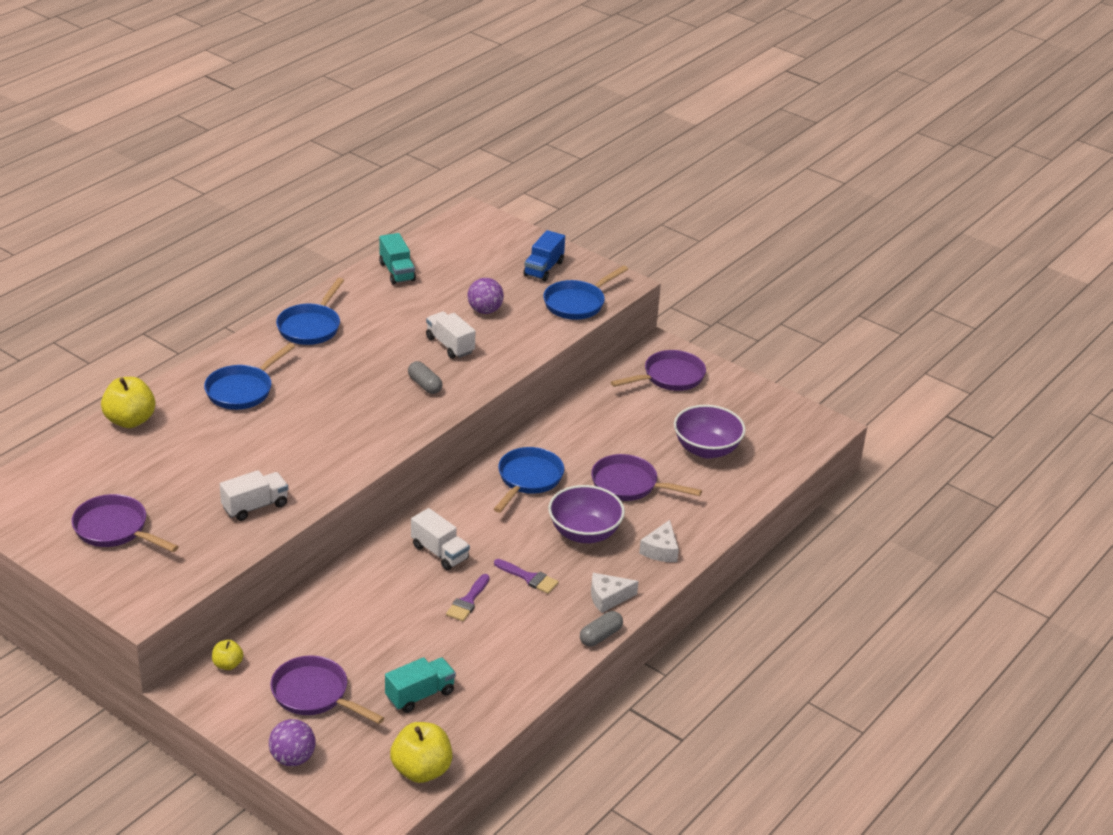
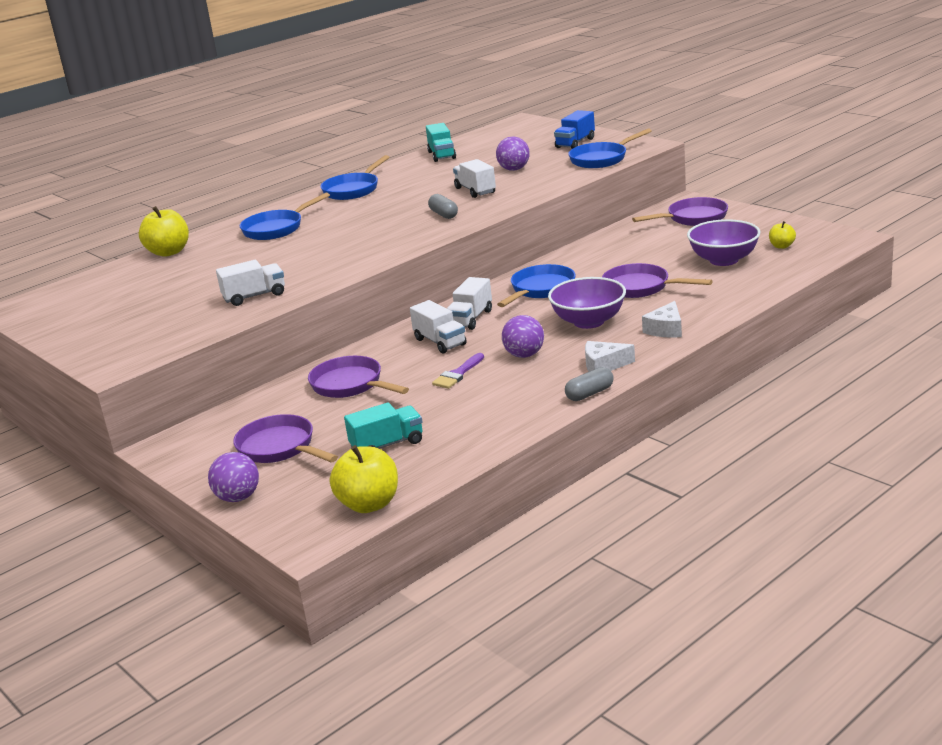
camera: 15 degrees right, 10 degrees down
purple pan [72,494,179,552] -> purple pan moved to [308,356,409,398]
yellow apple [212,640,243,670] -> yellow apple moved to [769,221,796,249]
purple brush [494,559,559,594] -> purple ball [502,315,544,358]
none -> white truck [447,277,492,330]

